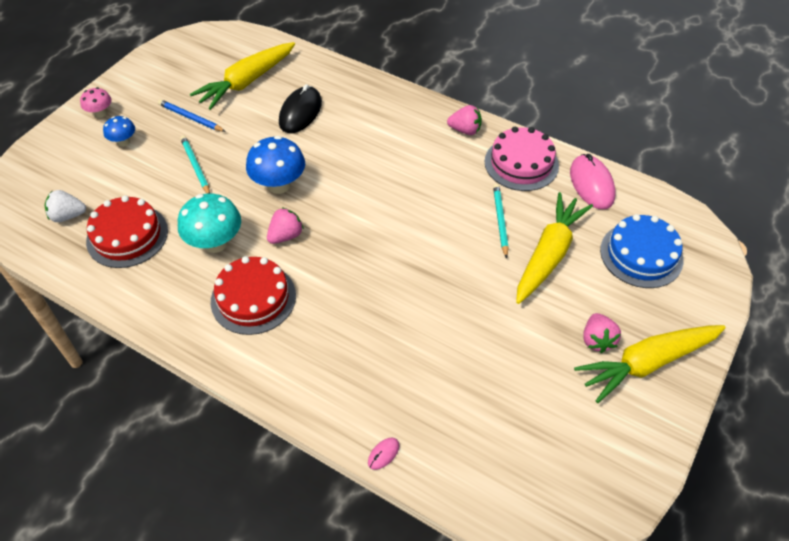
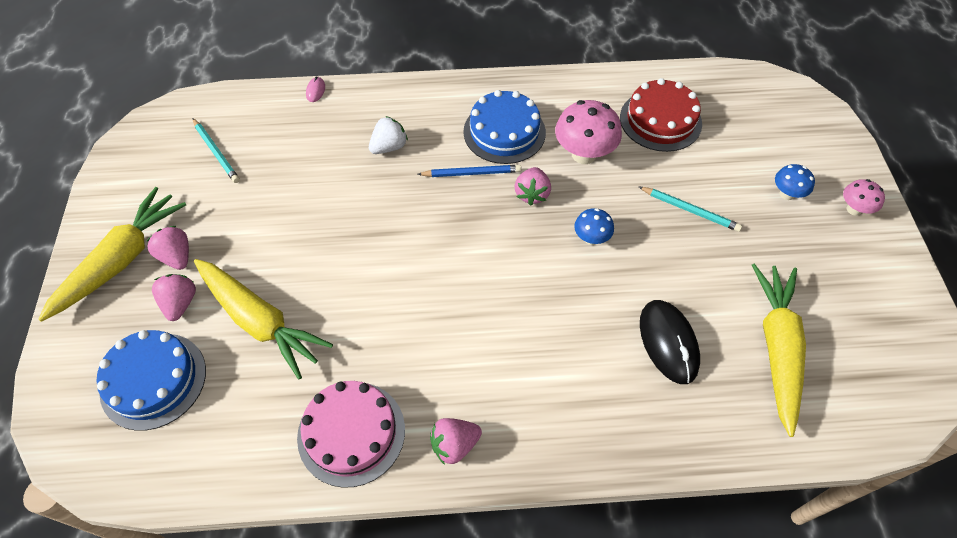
camera: 145 degrees right, 5 degrees up
white strawberry [45,190,86,222] -> white strawberry moved to [369,116,408,154]
blue pencil [158,99,226,132] -> blue pencil moved to [417,165,522,177]
turquoise mushroom [178,193,241,253] -> pink mushroom [555,100,622,164]
red cake [211,256,296,335] -> blue cake [463,90,546,164]
blue mushroom [246,136,305,194] -> blue mushroom [574,208,614,245], size x0.56
turquoise pencil [493,184,509,259] -> turquoise pencil moved to [192,118,240,183]
yellow carrot [516,192,593,304] -> yellow carrot turned 45 degrees counterclockwise [194,259,333,379]
pink mouse [570,154,616,209] -> none
none -> pink strawberry [152,274,196,321]

